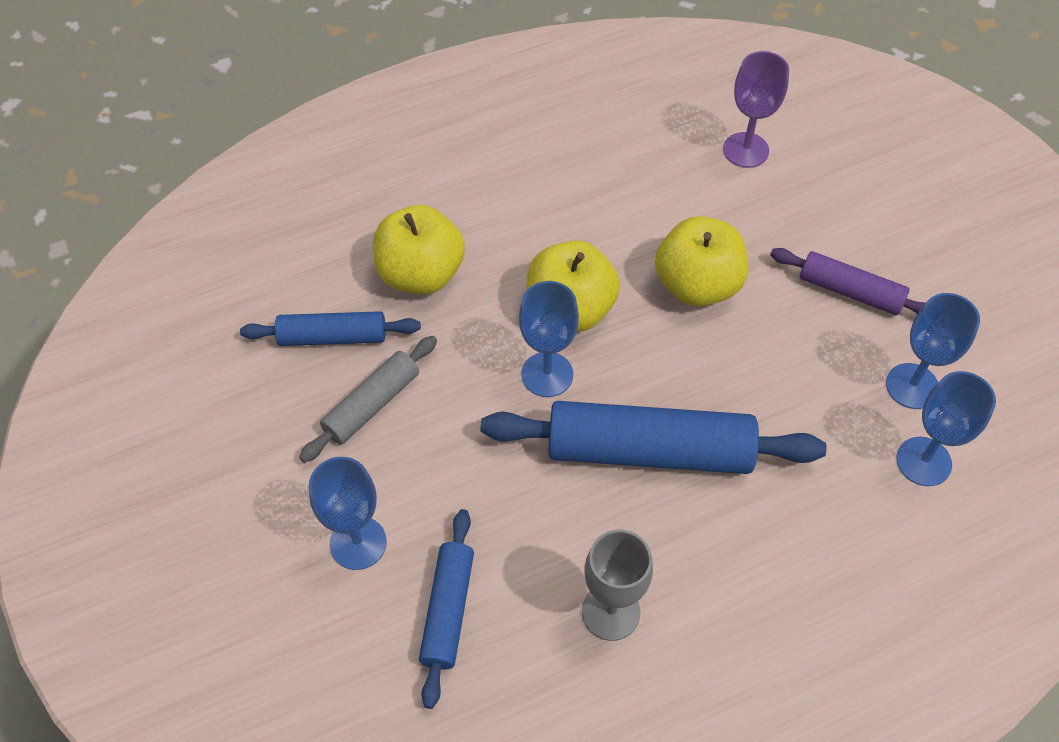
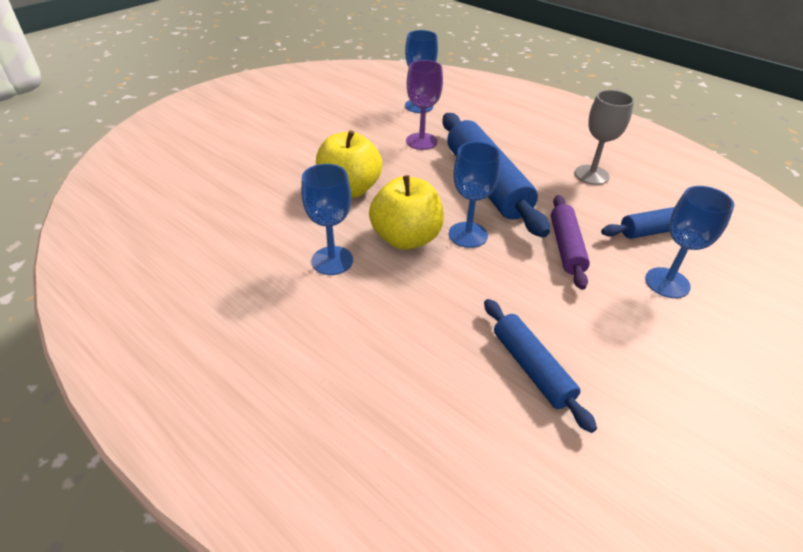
camera: 115 degrees left, 15 degrees down
grey rolling pin [299,336,437,463] -> none
yellow apple [373,205,465,294] -> none
purple goblet [723,51,789,168] -> purple goblet moved to [406,60,443,150]
purple rolling pin [770,248,925,315] -> purple rolling pin moved to [551,195,590,290]
blue goblet [886,293,980,409] -> blue goblet moved to [301,164,353,275]

